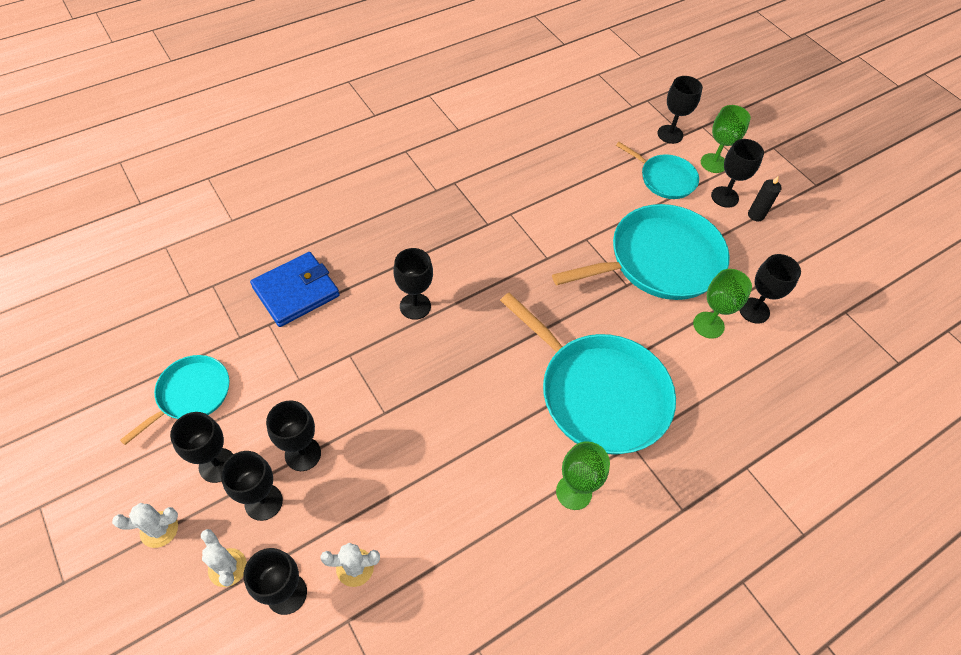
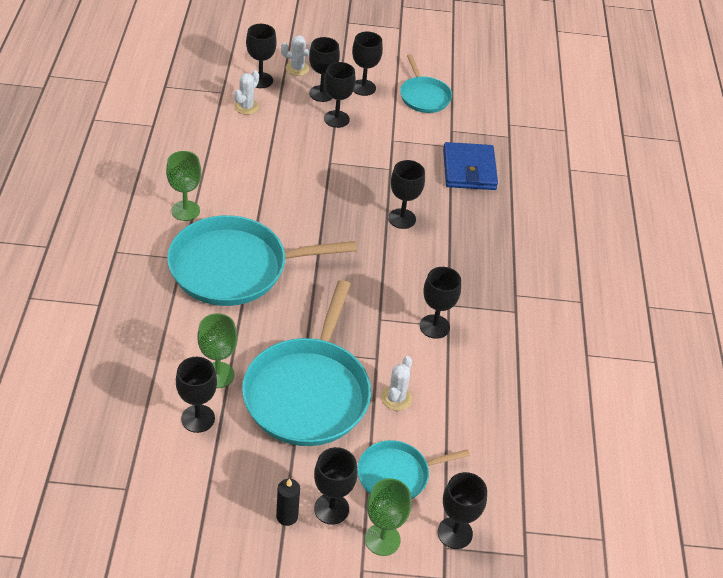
camera: 125 degrees right, 10 degrees down
white cactus [112,503,178,548] -> white cactus moved to [381,356,412,411]
none -> black goblet [420,267,461,339]

